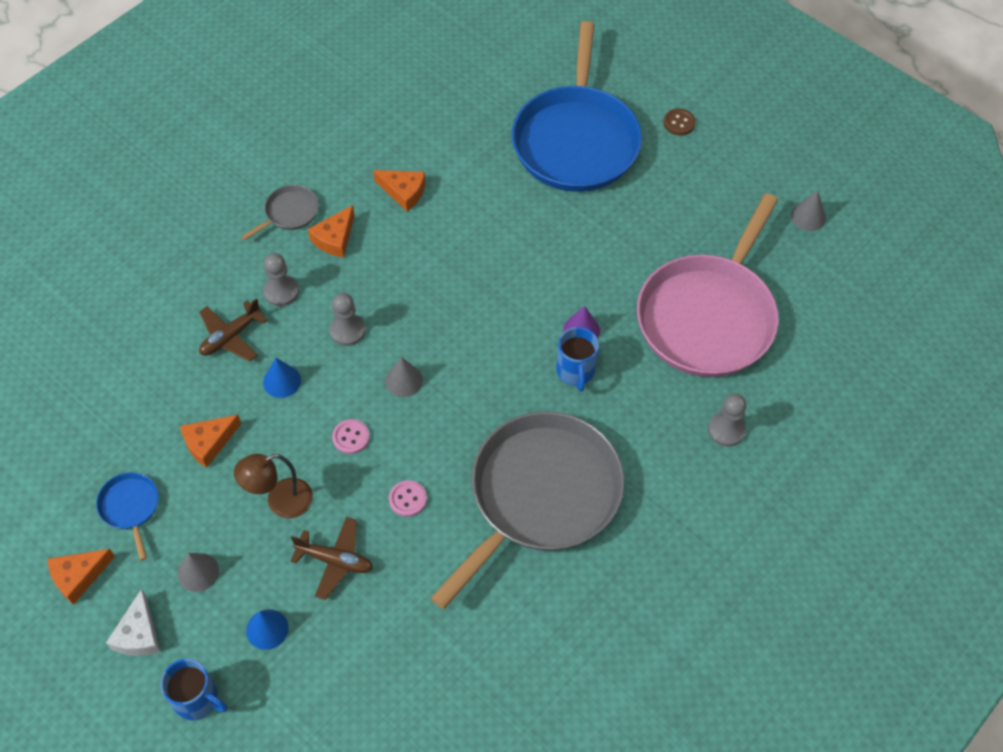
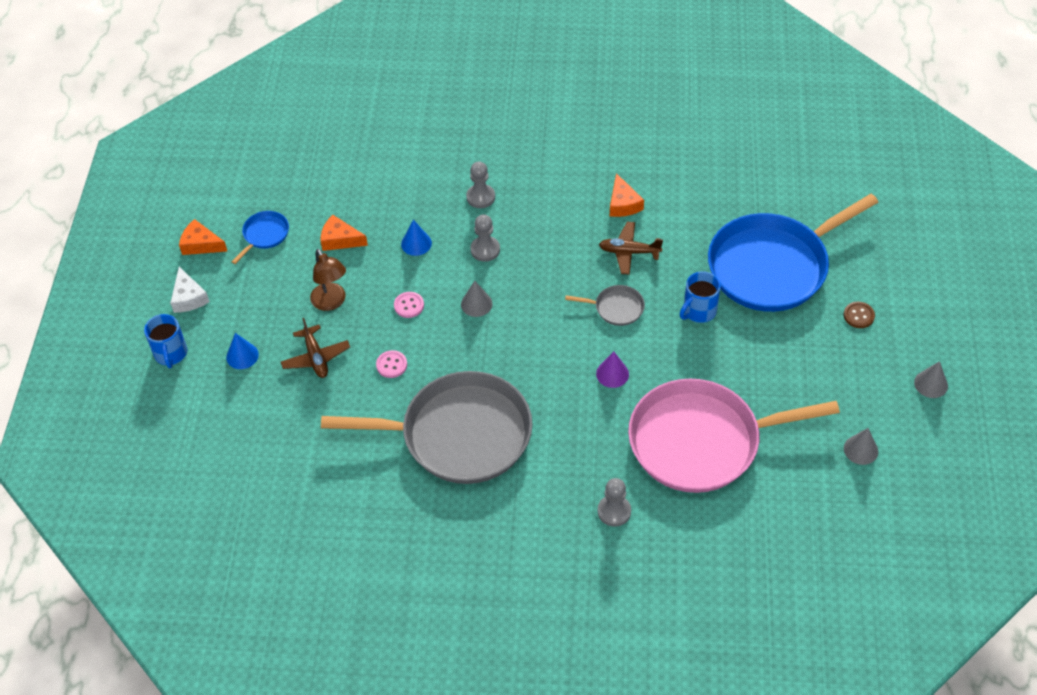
camera: 55 degrees right, 5 degrees down
white cheese [106,589,160,656] -> white cheese turned 75 degrees counterclockwise [170,267,210,313]
grey cone [178,553,219,592] -> grey cone moved to [914,361,948,398]
brown plane [199,298,268,361] -> brown plane moved to [599,222,663,275]
brown lamp [234,454,313,518] -> brown lamp turned 150 degrees counterclockwise [310,249,346,311]
grey pan [241,185,319,240] -> grey pan moved to [565,285,645,326]
orange cheese [308,205,354,258] -> none
blue mug [556,327,599,392] -> blue mug moved to [680,271,721,323]

